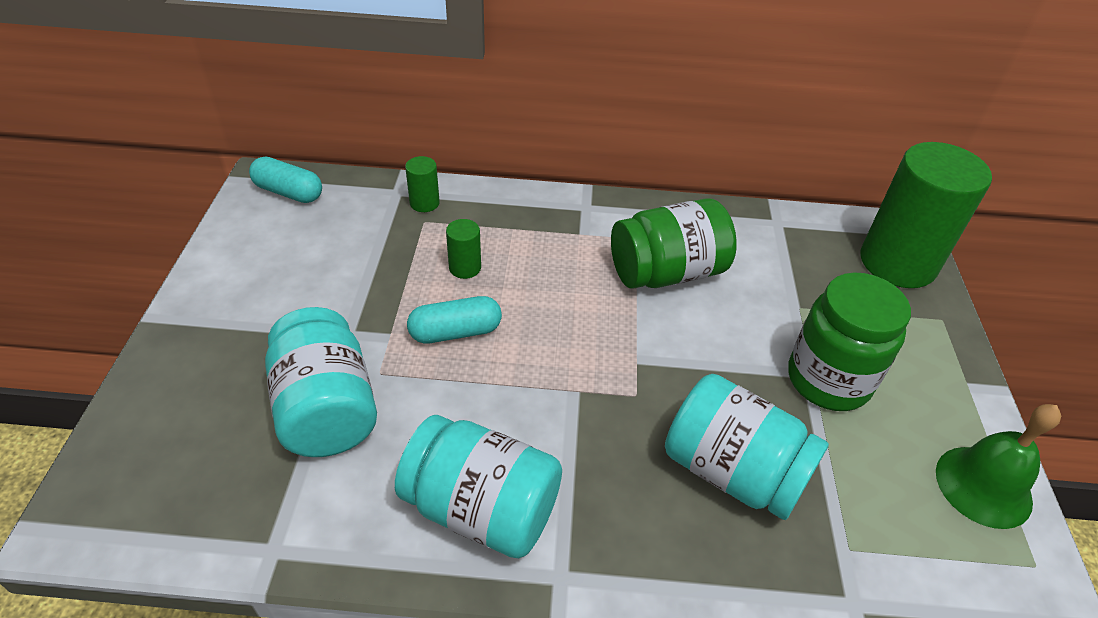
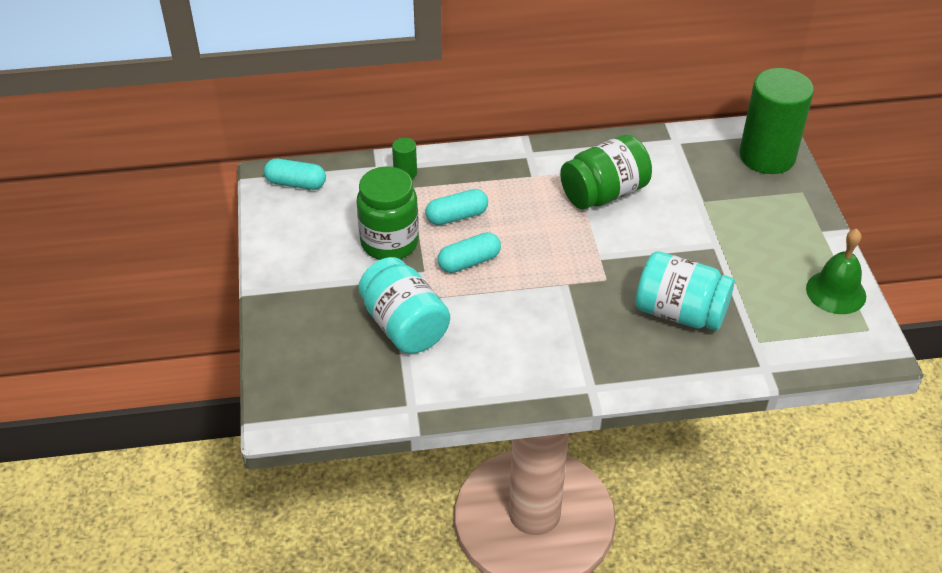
camera: 10 degrees left, 0 degrees up
turquoise jar [395,415,562,558] -> none
green cylinder [446,219,481,279] -> turquoise capsule [425,189,488,225]
green jar [788,272,911,411] -> green jar moved to [357,166,419,260]

